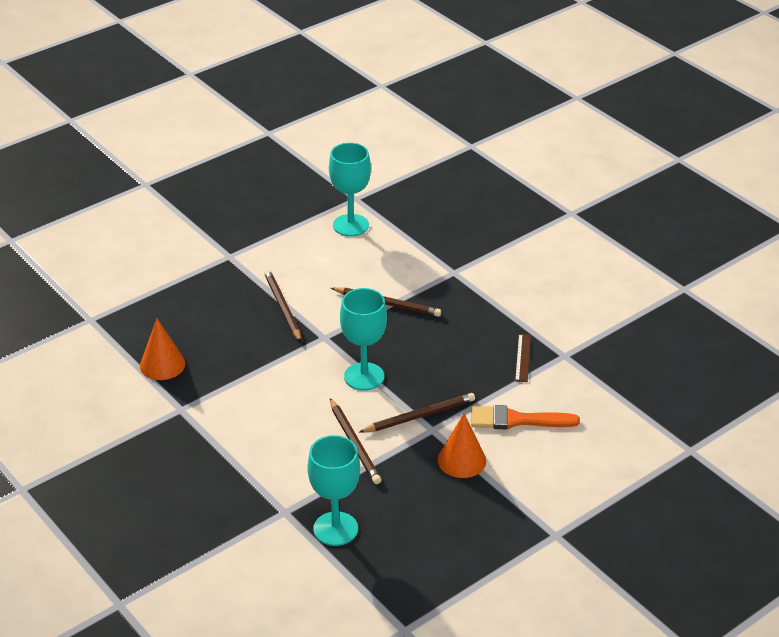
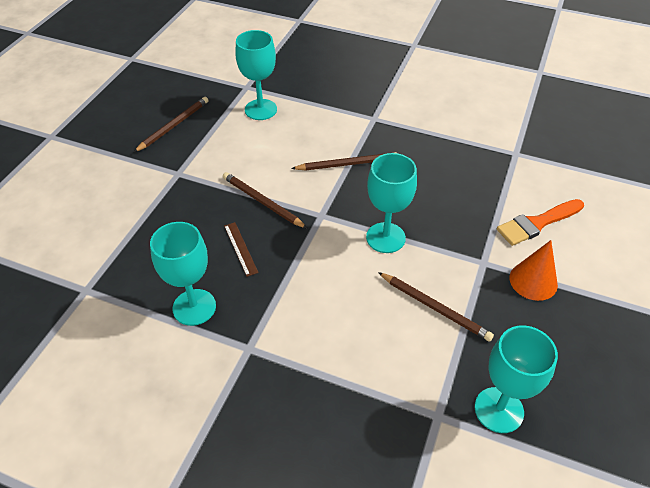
camera: 30 degrees left, 10 degrees up
orange cone [140,318,185,380] -> turquoise goblet [150,222,216,326]
brown pencil [359,393,475,433] -> brown pencil moved to [134,97,209,152]
brown ruler [515,334,531,382] -> brown ruler moved to [224,222,258,277]

